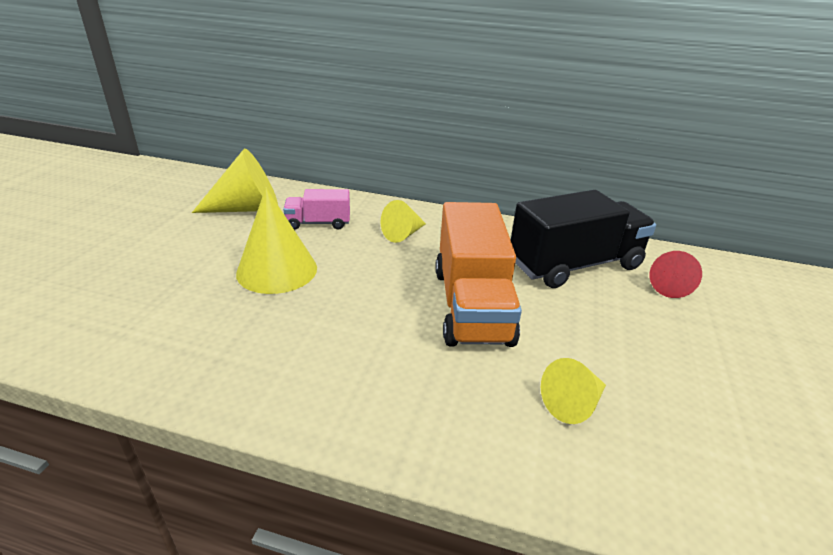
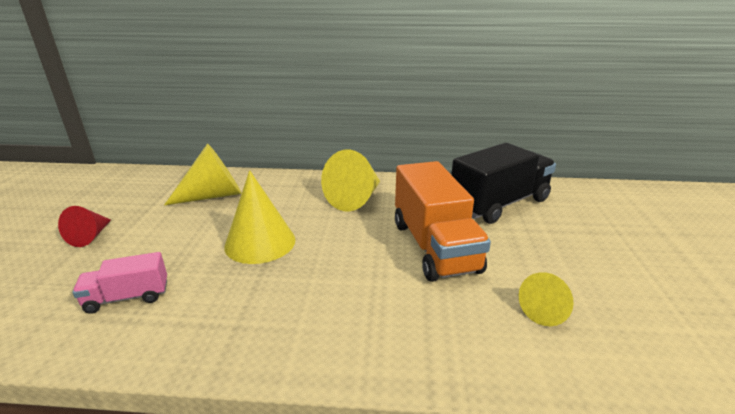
camera: 10 degrees left, 5 degrees down
pink truck [283,189,350,230] -> pink truck moved to [72,252,167,314]
yellow cone [381,200,426,243] -> yellow cone [321,150,380,212], size x1.69
red cone [649,251,702,298] -> red cone moved to [58,206,111,247]

